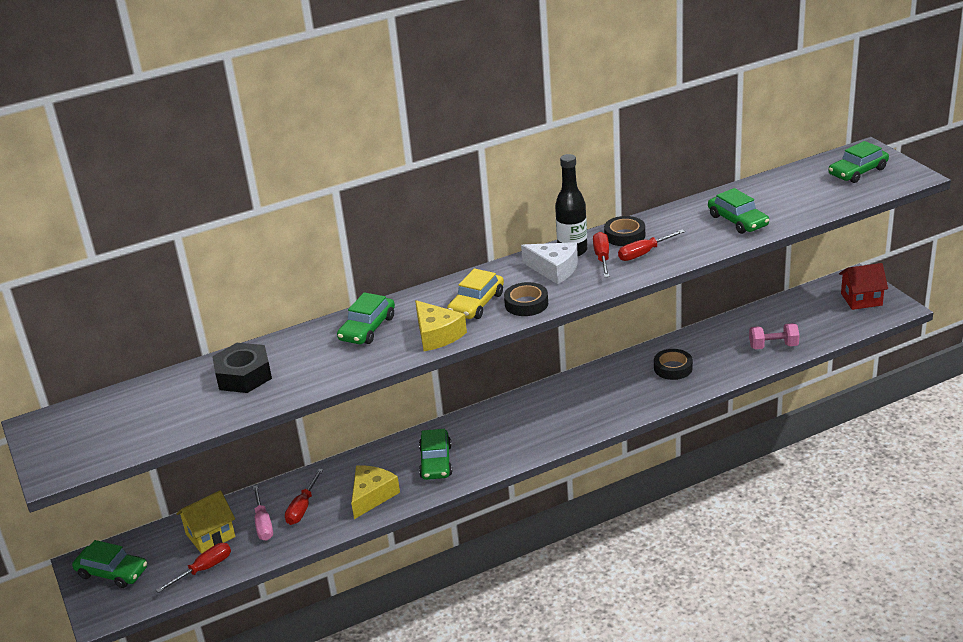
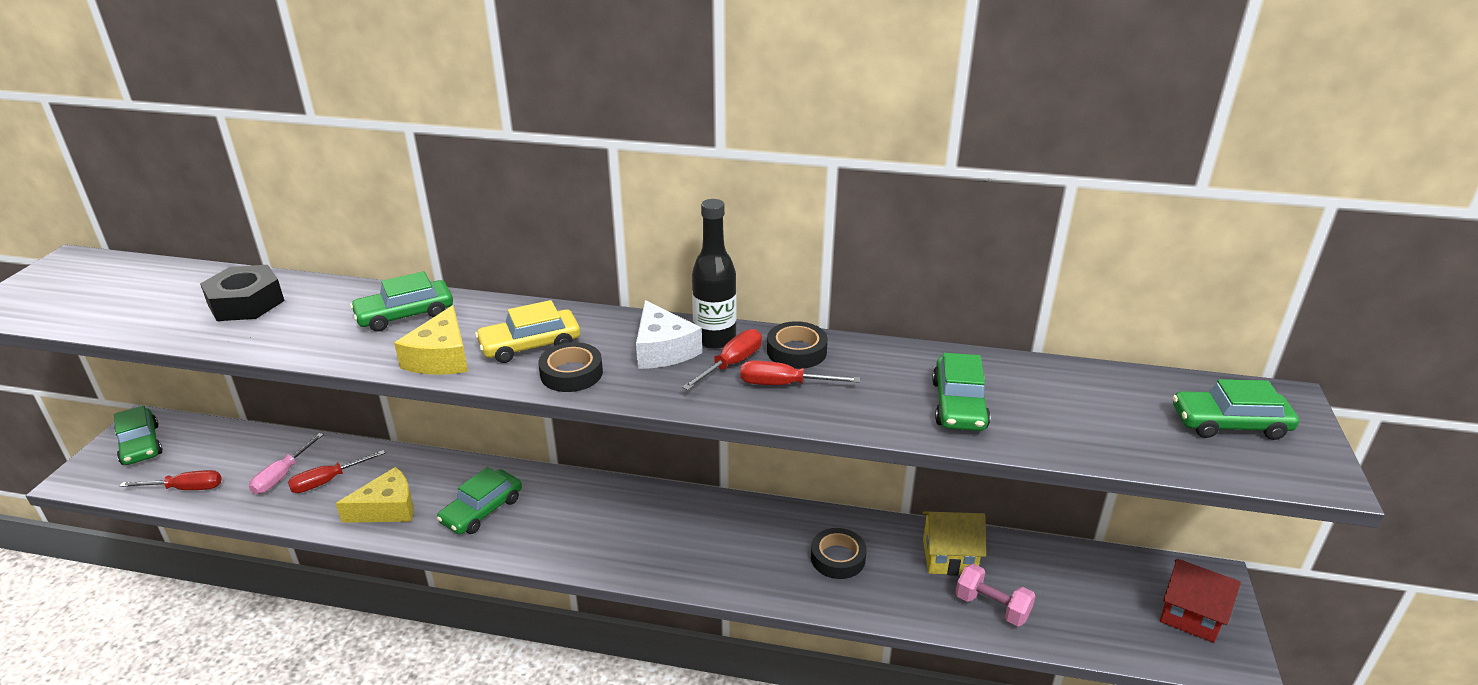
camera: 35 degrees right, 0 degrees up
yellow house [176,490,235,554] -> yellow house moved to [922,511,986,576]

